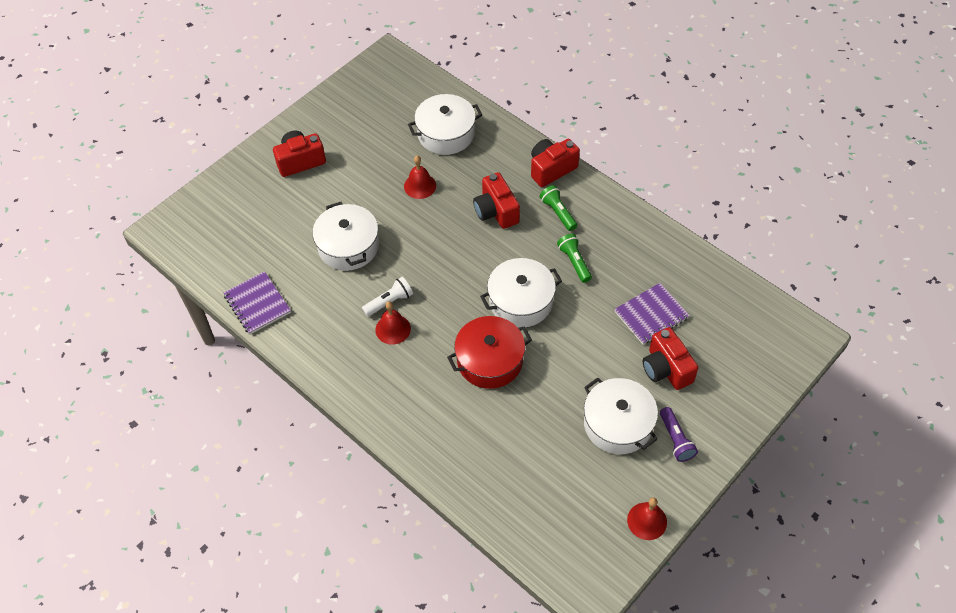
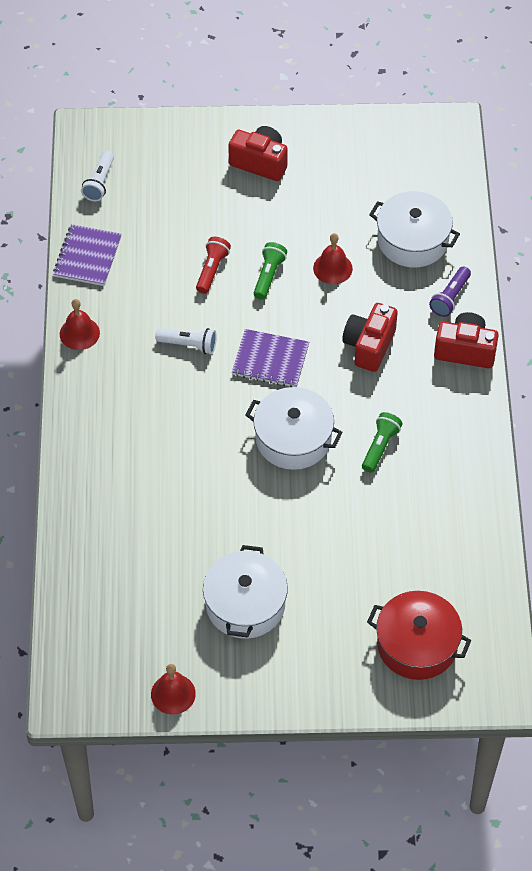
camera: 45 degrees right, 0 degrees up
white pot [312,202,379,271] -> red flashlight [196,237,231,294]
red bell [375,301,411,345] -> red bell moved to [60,299,100,350]
red pot [447,316,532,389] -> red pot moved to [367,591,471,680]
green flashlight [539,185,577,231] -> green flashlight moved to [254,242,287,300]
purple notebook [614,283,690,345] -> purple notebook moved to [232,329,309,387]
red camera [643,327,698,390] -> none
purple flashlight [660,407,698,462] -> purple flashlight moved to [429,267,471,317]
none -> white flashlight [81,151,114,201]

